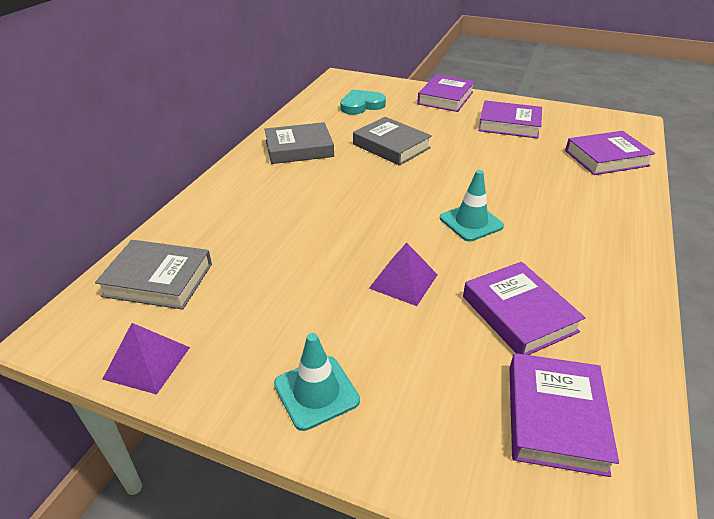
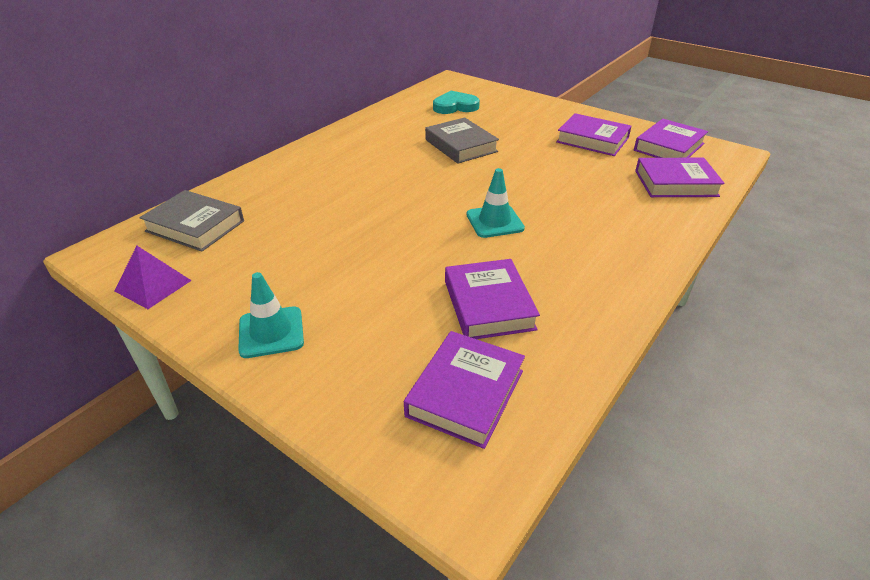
camera: 15 degrees right, 0 degrees up
grey book [264,122,334,164] -> none
purple pyramid [369,243,438,306] -> none
purple book [417,74,475,112] -> purple book moved to [634,119,708,158]

